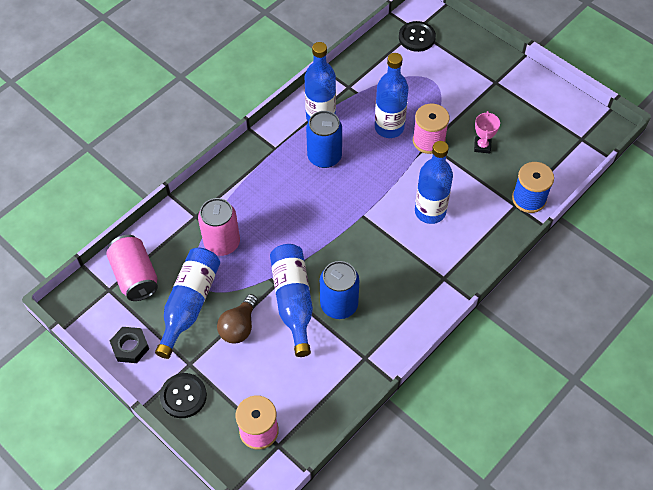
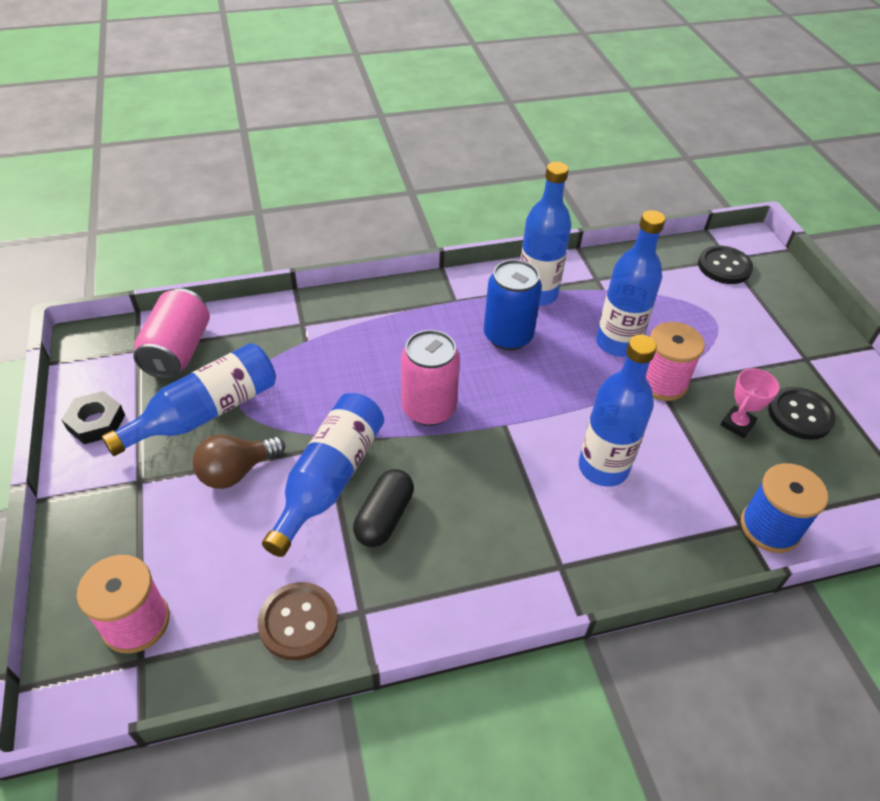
camera: 30 degrees right, 10 degrees down
black button [160,373,207,418] -> black button moved to [768,387,836,440]
pink can [198,198,240,256] -> pink can moved to [401,330,460,426]
blue can [320,261,359,319] -> black capsule [353,469,414,547]
none -> brown button [258,582,338,660]

